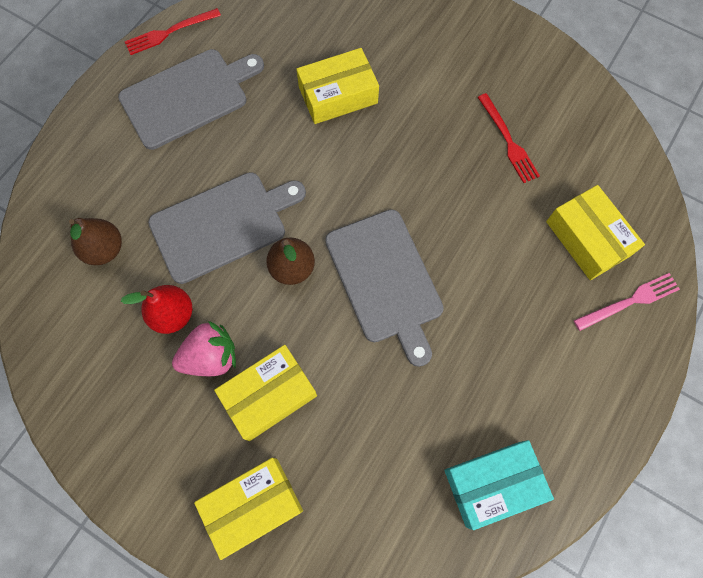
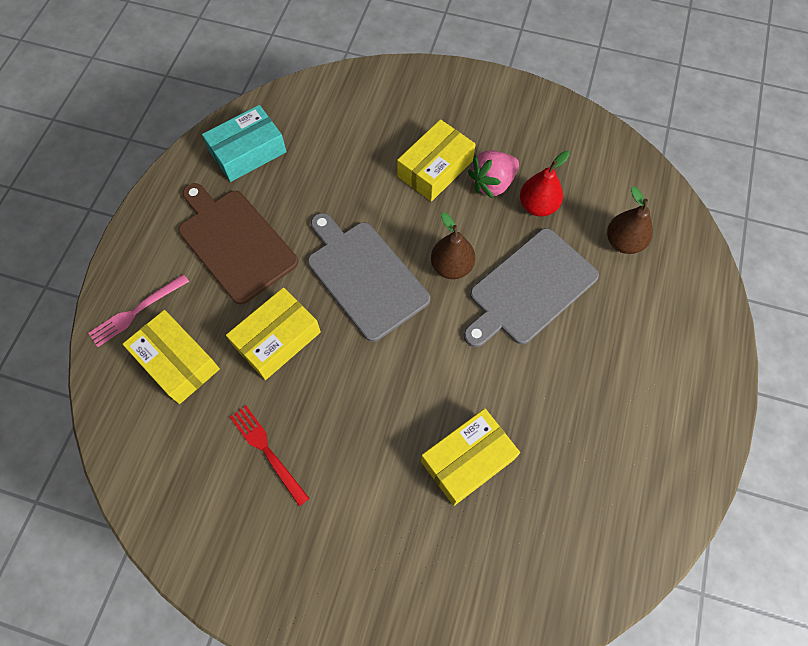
camera: 165 degrees right, 5 degrees down
grey cutting board [118,49,264,150] -> none
red fork [125,8,221,55] -> none
yellow box [194,458,303,560] -> yellow box moved to [226,287,321,380]
none -> brown cutting board [178,183,298,304]

